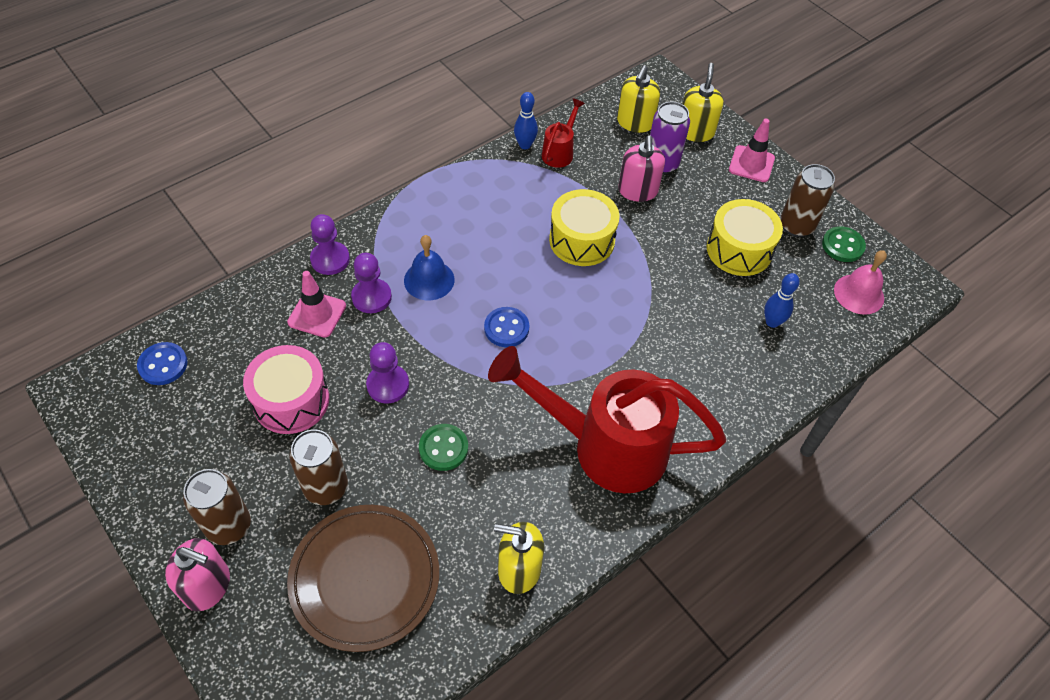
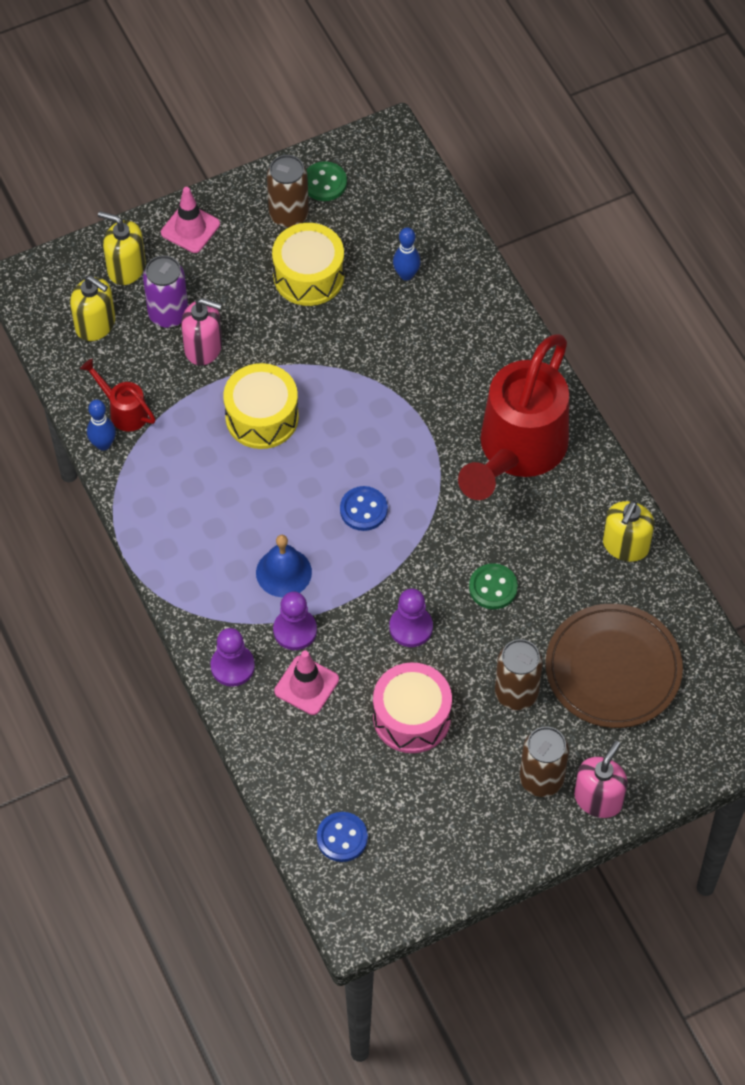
camera: 75 degrees left, 5 degrees up
pink bell [834,250,887,315] -> none

